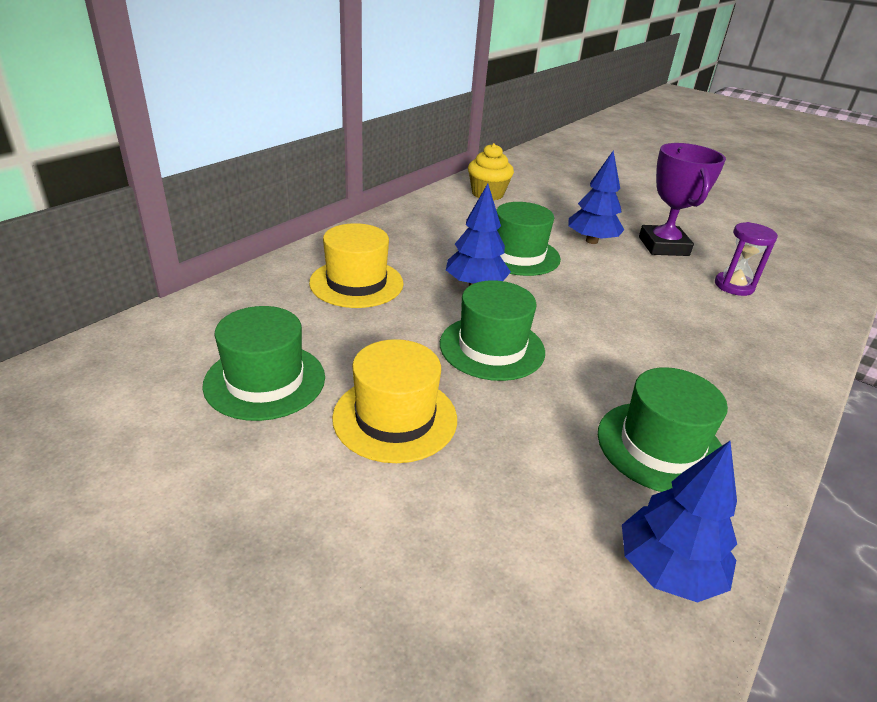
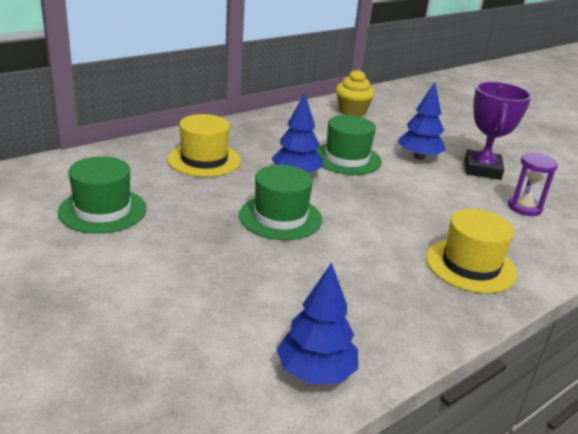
camera: 15 degrees right, 5 degrees down
yellow hat [332,339,457,463] -> yellow hat moved to [426,209,517,293]
green hat [598,367,728,492] -> none

